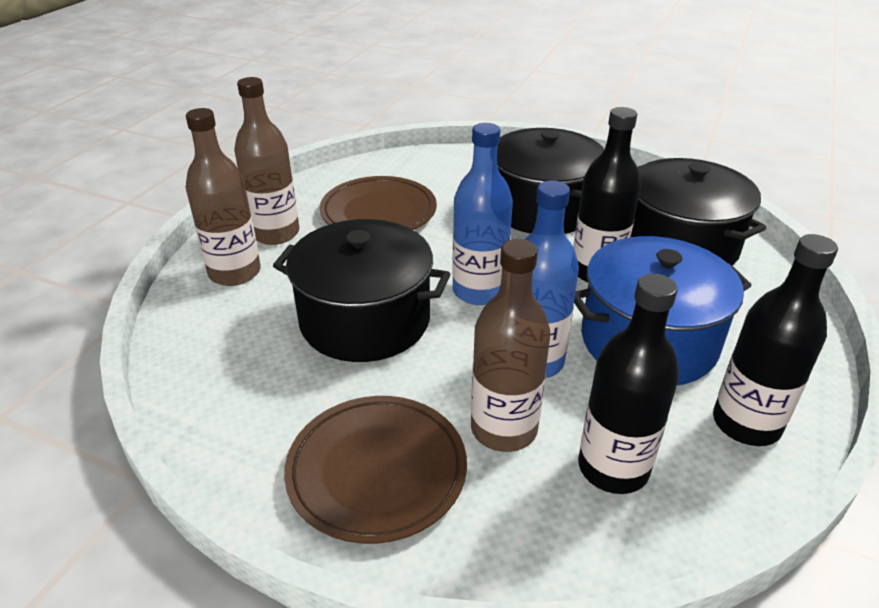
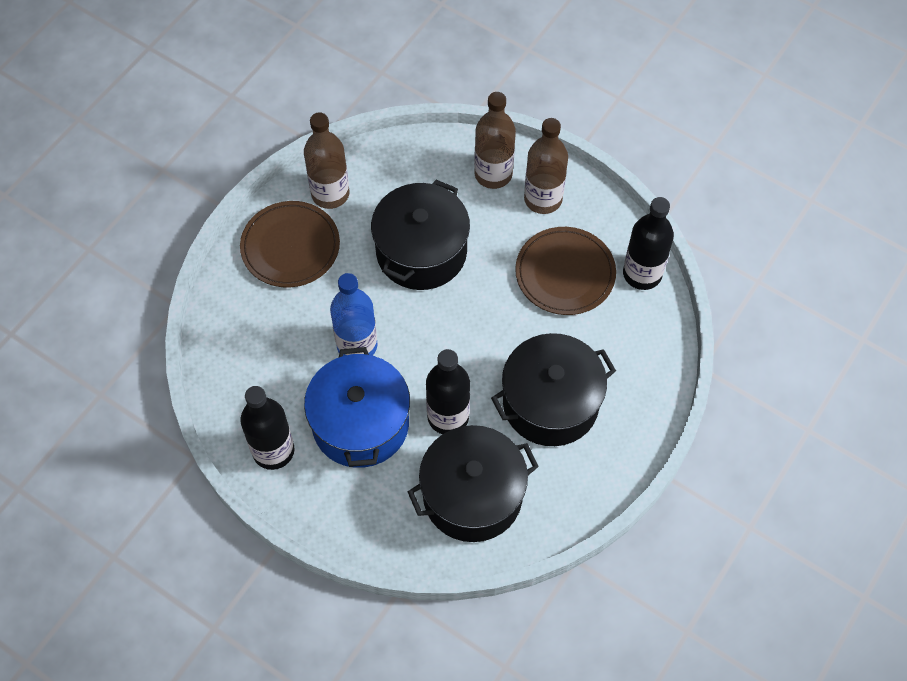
camera: 100 degrees right, 25 degrees up
blue bottle [452,123,513,305] -> none
brown bottle [471,239,551,452] -> brown bottle moved to [304,112,349,209]
black bottle [578,273,679,494] -> black bottle moved to [623,197,674,290]

